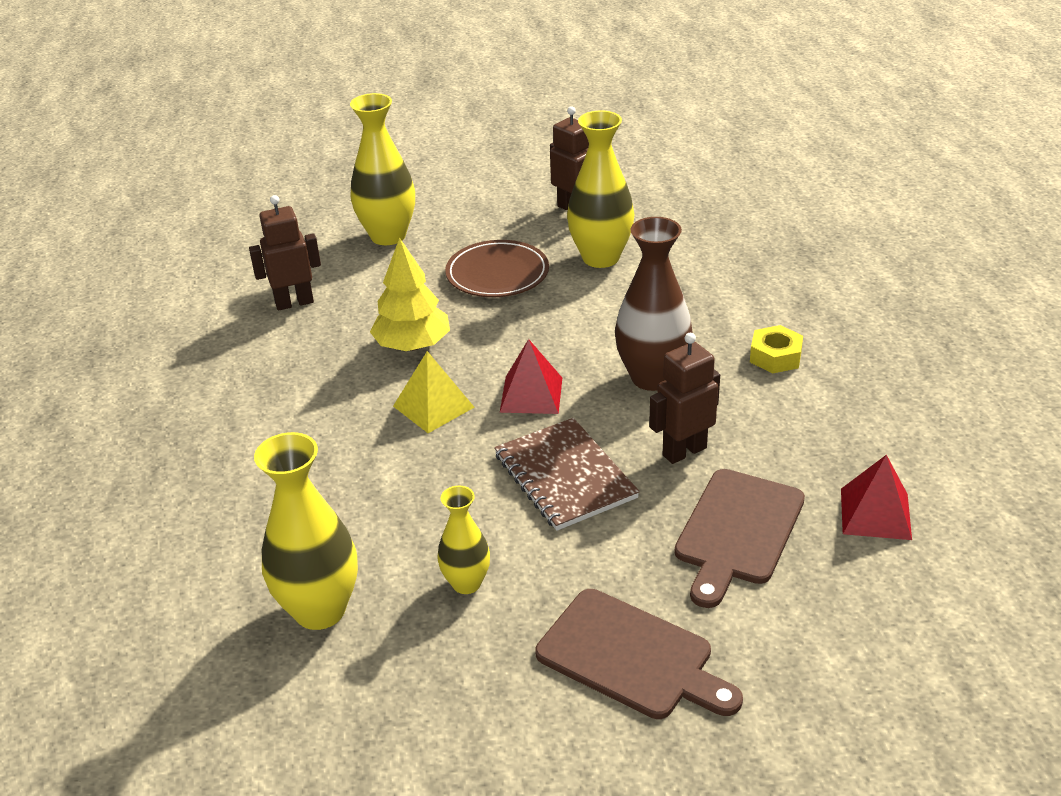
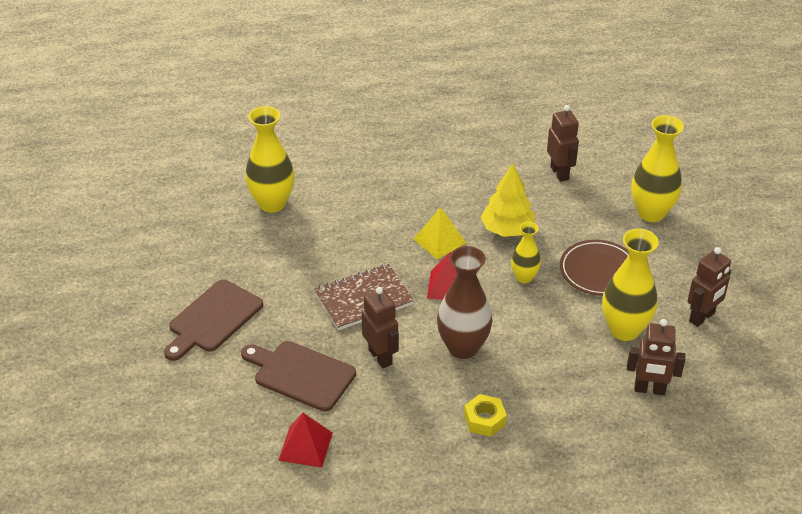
camera: 90 degrees right, 5 degrees up
yellow vase [437,486,490,594] -> yellow vase moved to [511,222,541,283]
none -> brown robot [627,319,686,395]

